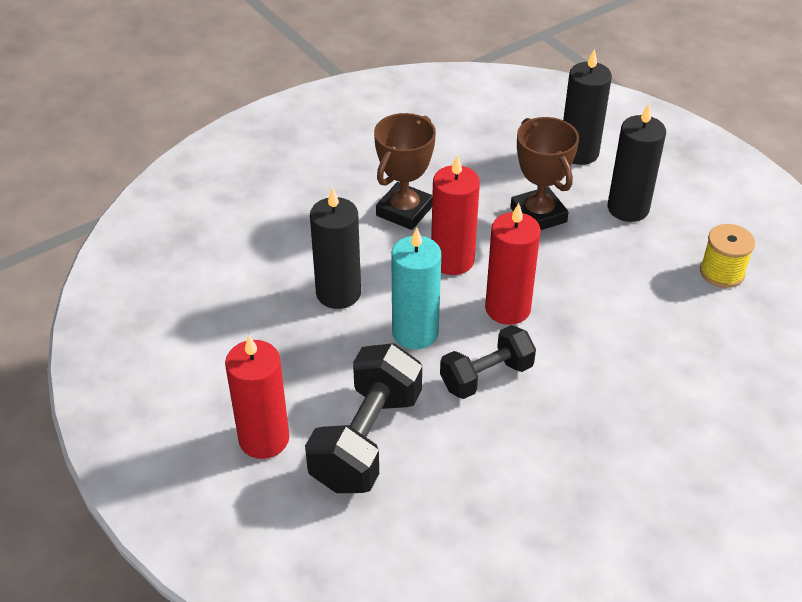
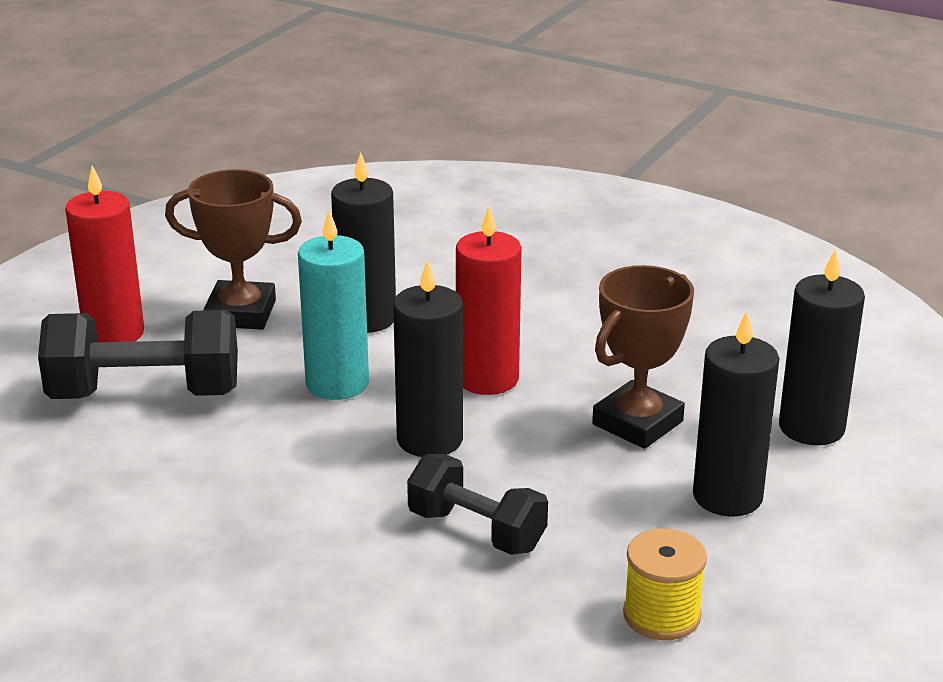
camera: 65 degrees right, 15 degrees down
brown trophy [374,113,436,230] -> brown trophy moved to [165,169,302,330]
black dumbbell [440,325,536,399] -> black dumbbell moved to [407,454,548,555]
red candle [485,203,541,325] -> black candle [393,259,463,457]

